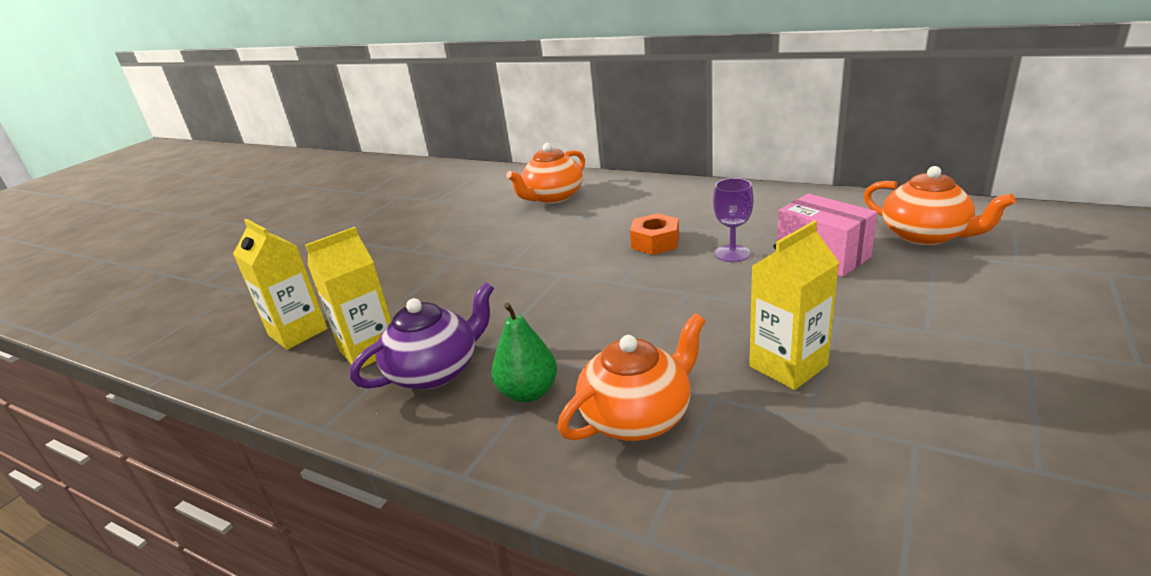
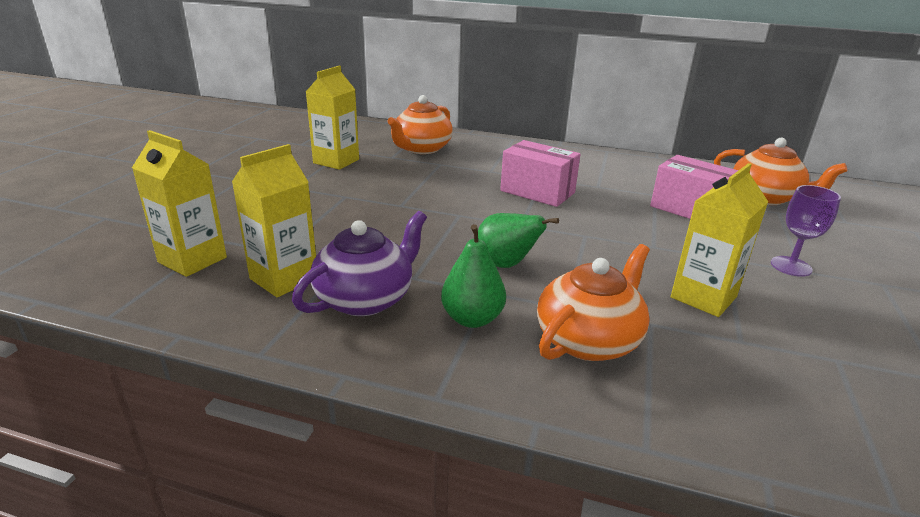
camera: 15 degrees left, 0 degrees up
orange nut [630,213,679,255] -> pink box [500,140,581,207]
purple goblet [713,178,754,262] -> purple goblet moved to [771,185,841,277]
none -> yellow carton [306,66,359,170]
none -> green pear [478,213,559,268]

